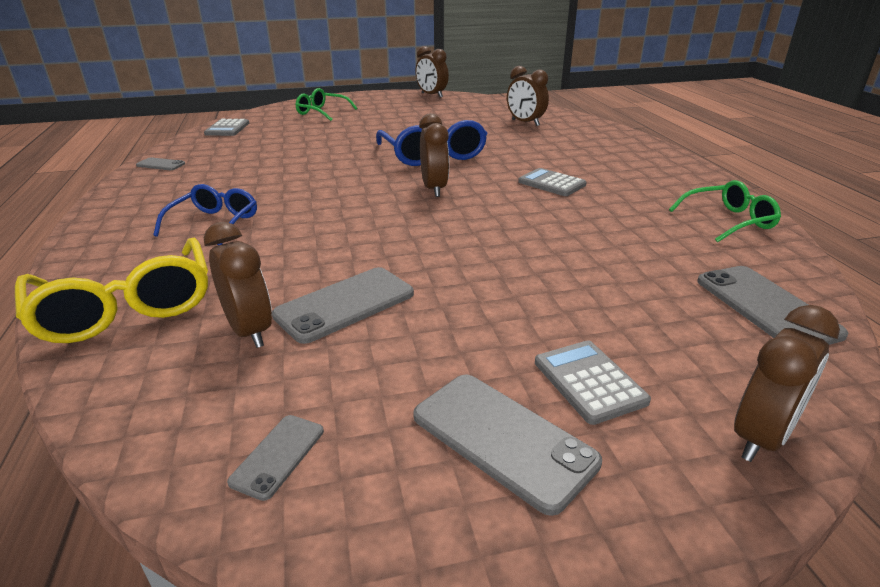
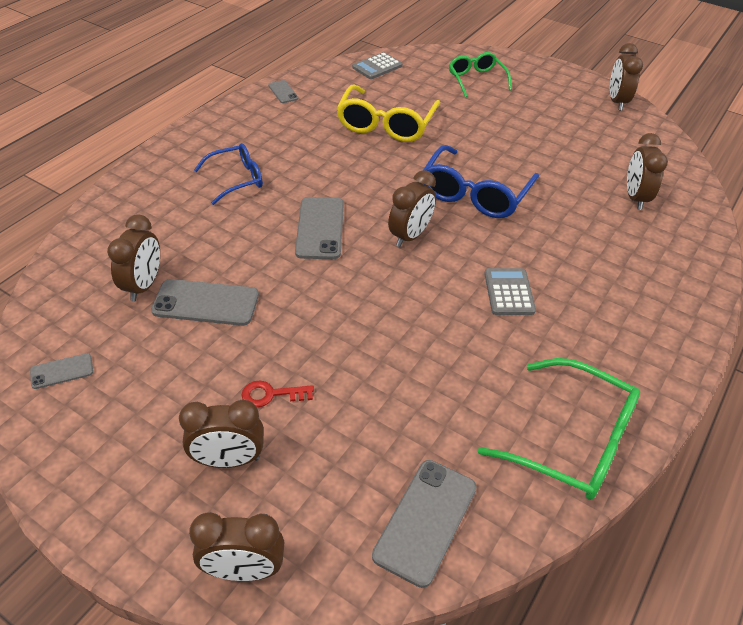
camera: 45 degrees right, 15 degrees up
yellow glasses [15,238,208,343] -> yellow glasses moved to [336,84,440,142]
grey phone [413,374,602,516] -> grey phone moved to [295,197,344,259]
grey calculator [535,340,651,425] -> brown clock [179,400,264,468]
green glasses [669,180,781,242] -> green glasses [478,358,640,500], size x1.57
none -> red key [241,381,314,407]

